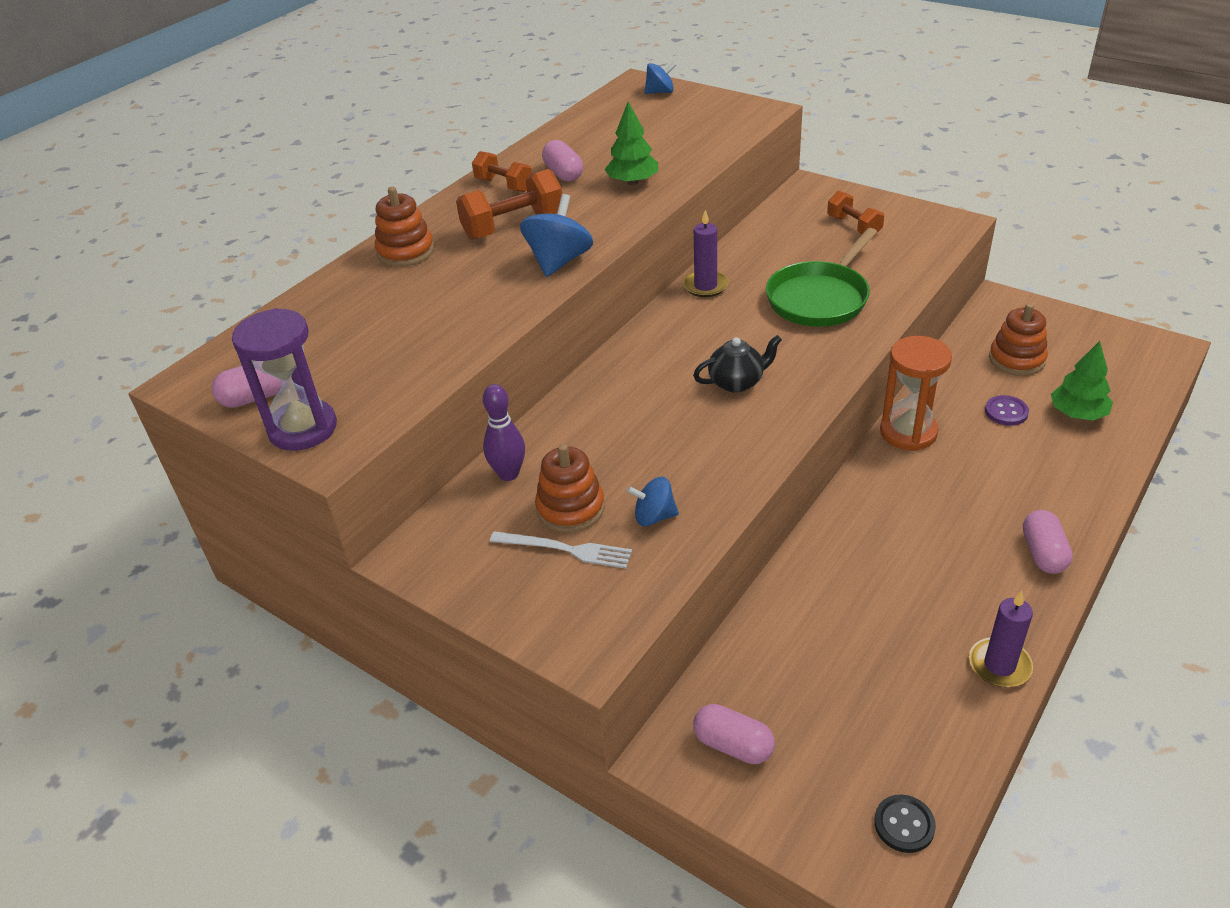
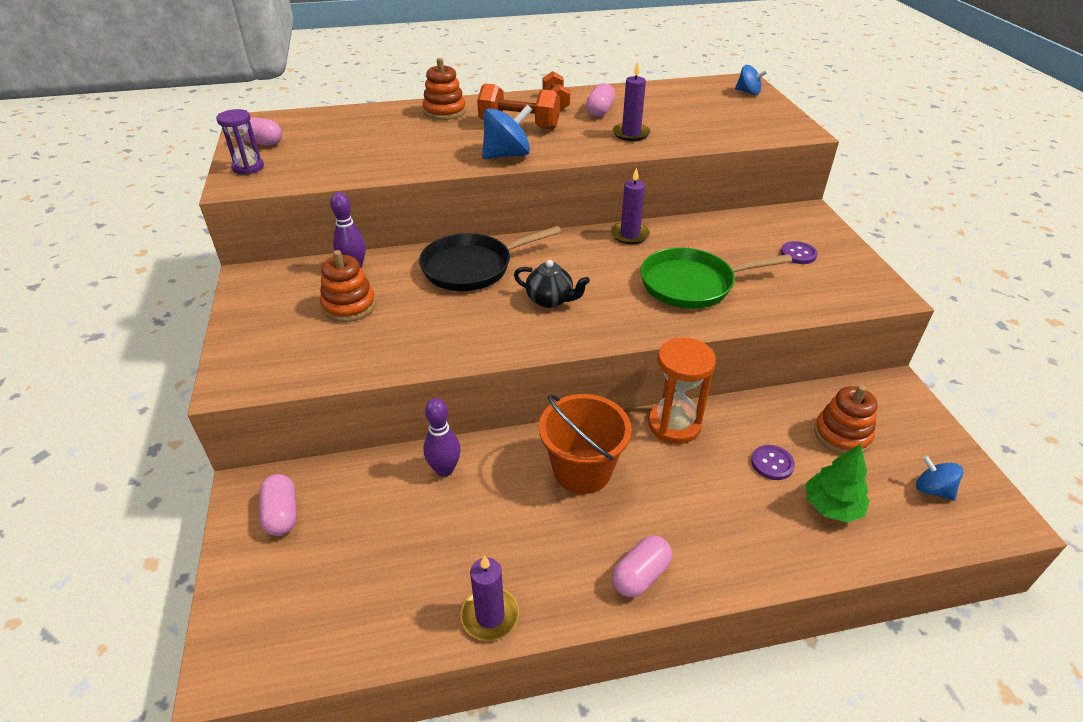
camera: 40 degrees right, 0 degrees up
purple hourglass [232,308,337,451] -> purple hourglass [216,109,264,175], size x0.64
white fork [490,531,632,569] -> none
green tree [604,102,658,185] -> purple candle [613,62,650,141]
blue spinning top [627,477,679,526] -> blue spinning top moved to [916,456,963,501]
orange dumbbell [827,191,884,236] -> purple button [781,241,818,264]
black button [874,794,936,853] -> none
none -> black pan [419,226,561,291]
none -> purple bowling pin [423,398,461,477]
none -> orange bucket [539,394,632,494]

